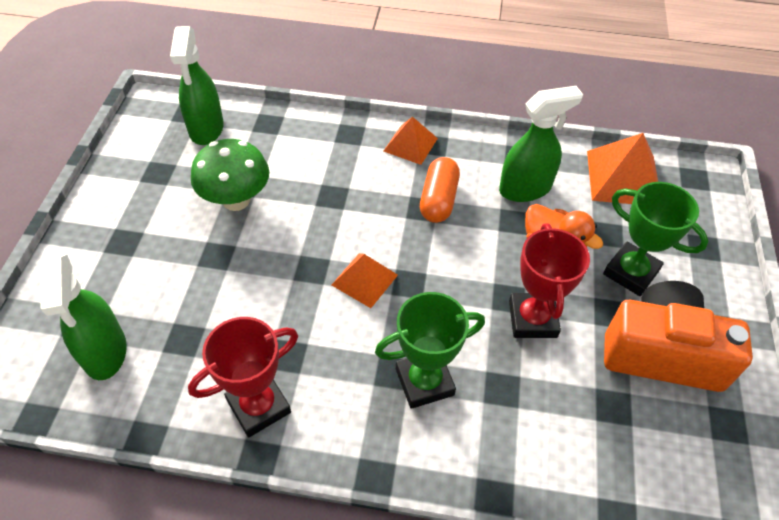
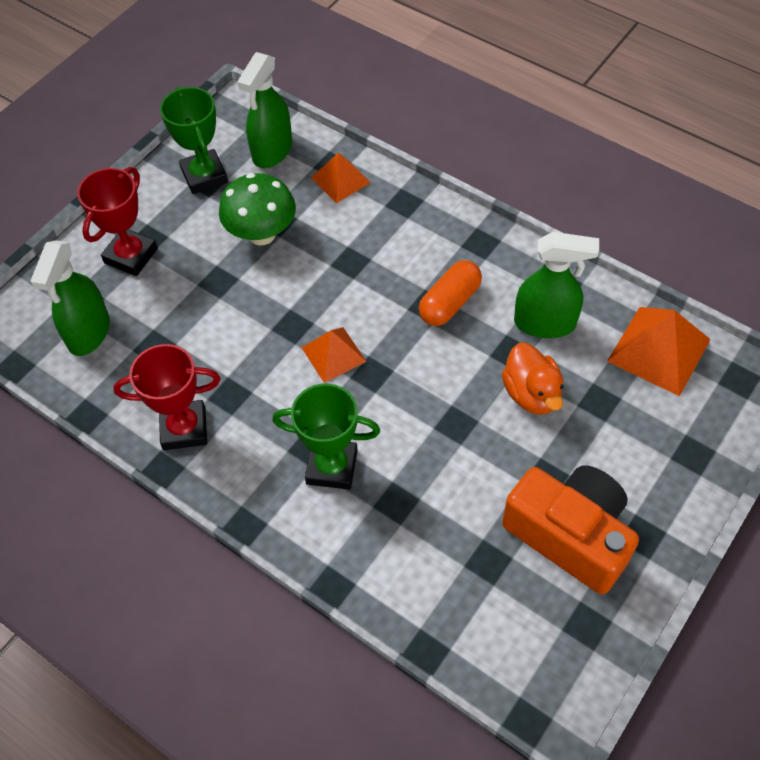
camera: 30 degrees right, 5 degrees up
orange pyramid [384,116,438,165] -> orange pyramid moved to [311,153,371,203]
red trophy [509,223,590,338] -> red trophy moved to [77,167,158,276]
green trophy [603,182,708,296] -> green trophy moved to [160,87,228,194]

